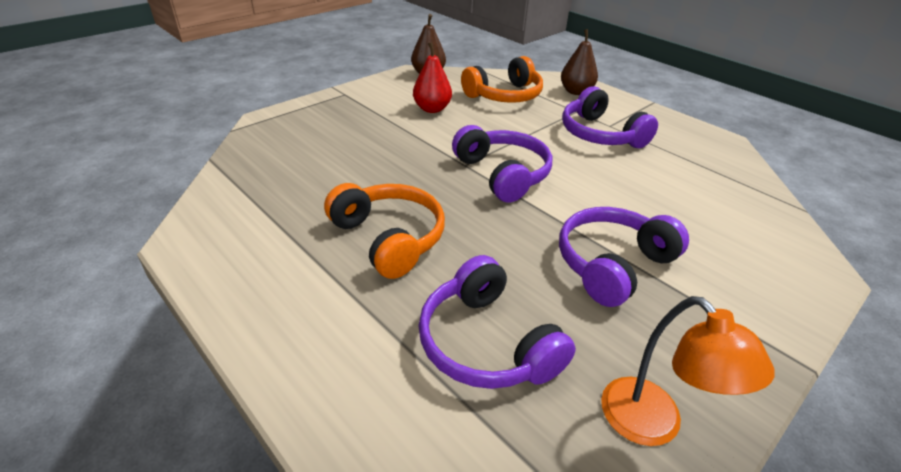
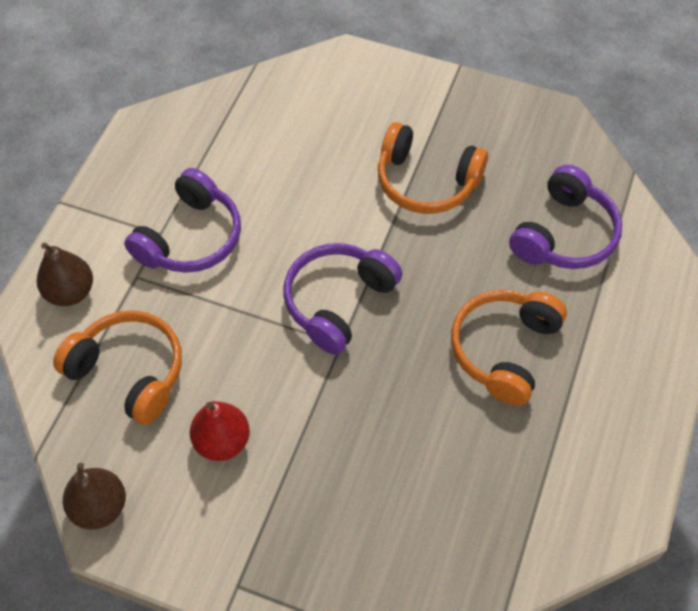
camera: 115 degrees left, 20 degrees up
purple headphones [559,207,689,307] -> orange headphones [378,122,488,214]
orange lamp [601,296,775,446] -> none

